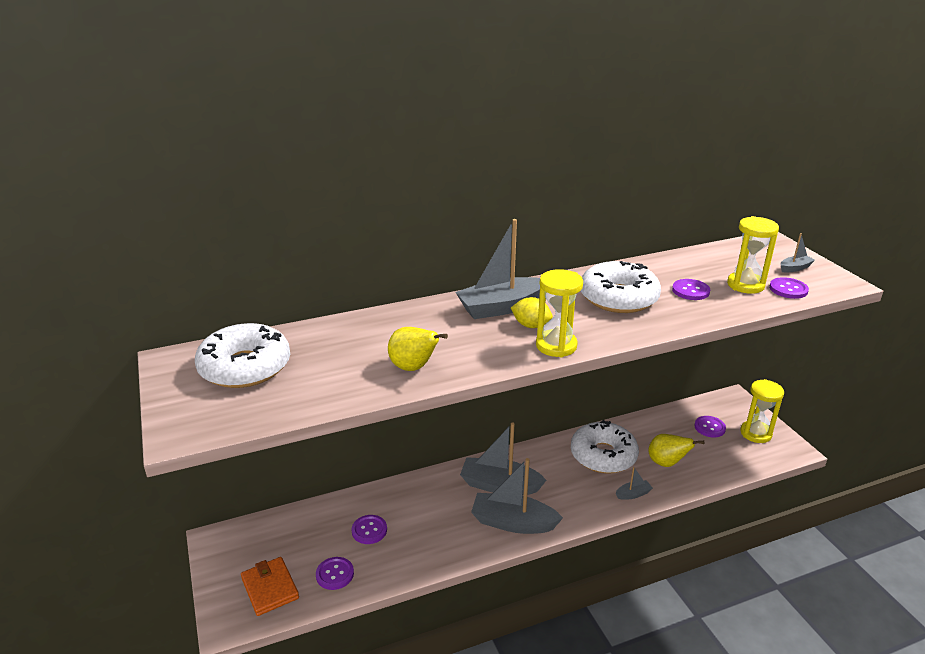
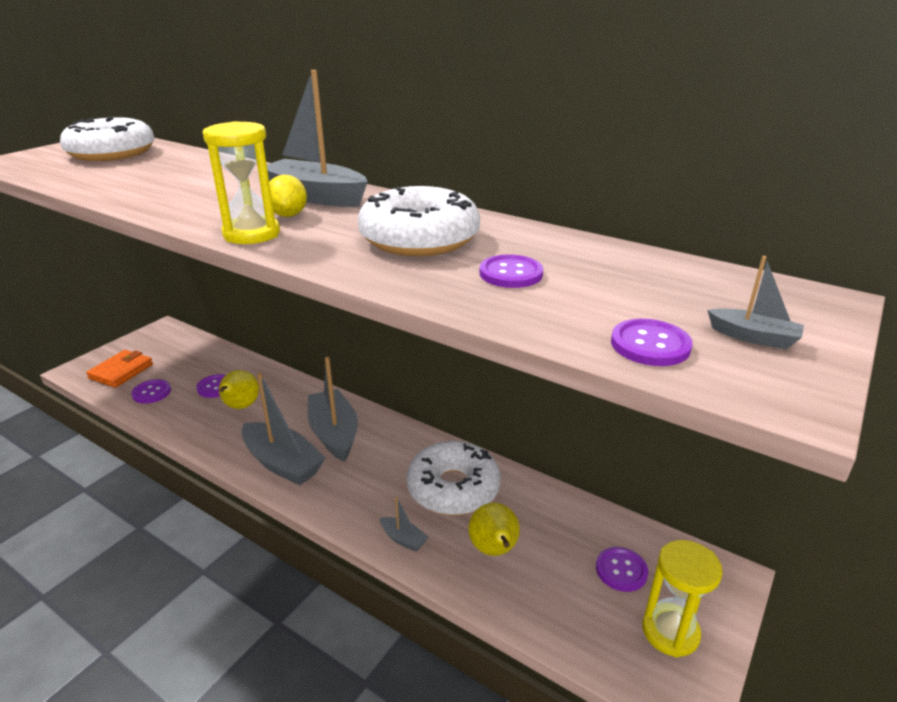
camera: 55 degrees right, 0 degrees up
yellow pear [388,327,448,371] -> yellow pear moved to [219,370,259,409]
grey boat [471,458,563,534] -> grey boat turned 150 degrees clockwise [242,372,326,485]
yellow hourglass [727,216,779,294] -> none

